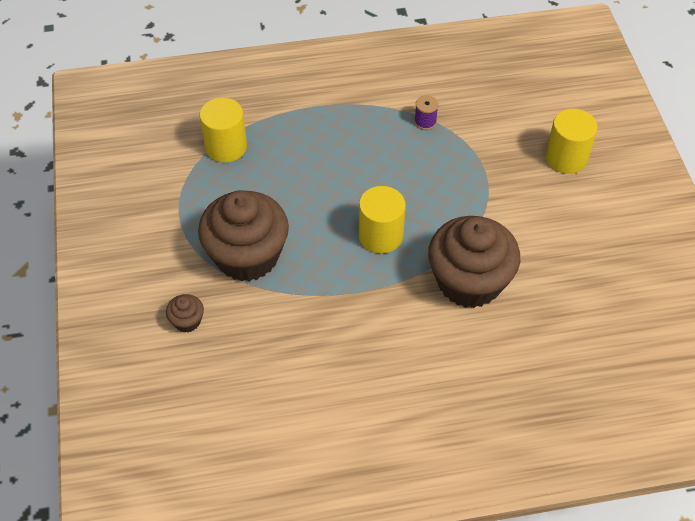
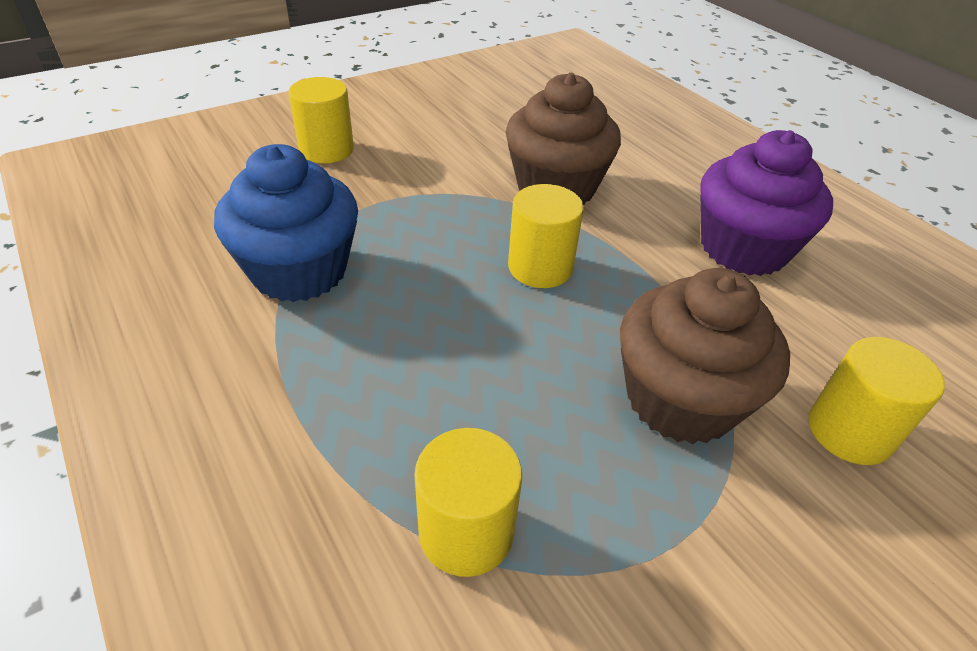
camera: 115 degrees left, 10 degrees down
brown cupcake [166,294,204,333] -> yellow cylinder [809,337,945,465]
purple spool [414,95,439,130] -> blue cupcake [214,144,358,302]
none -> purple cupcake [700,130,833,276]

